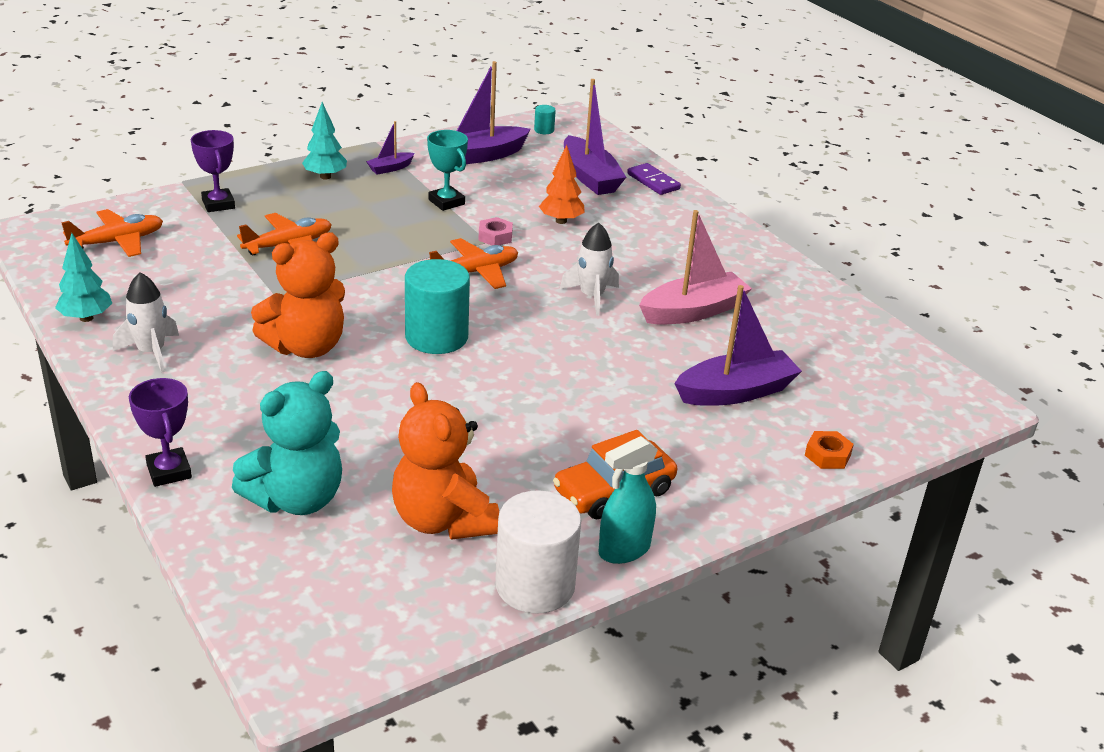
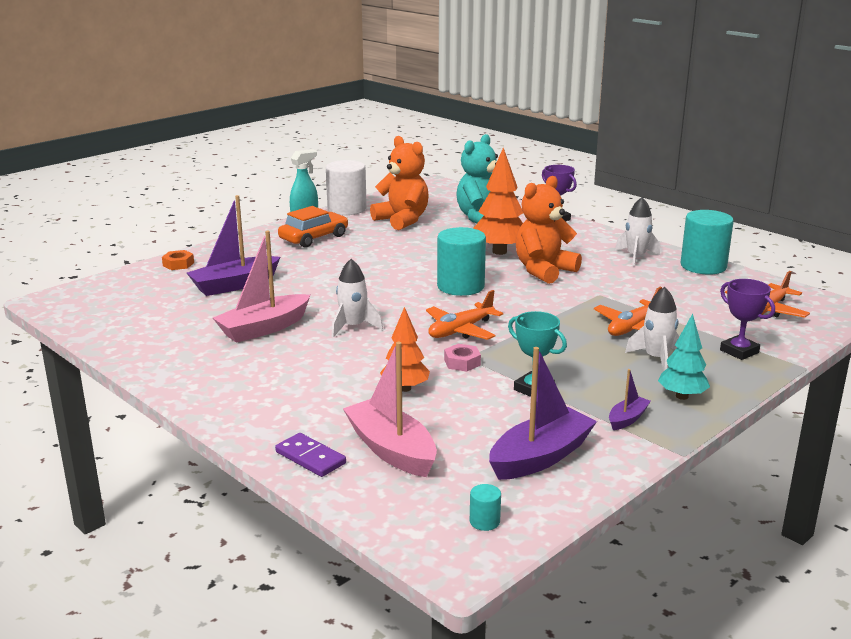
camera: 170 degrees right, 10 degrees down
turquoise tree [55,233,112,322] -> turquoise cylinder [681,210,734,274]
purple boat [564,79,626,195] -> pink boat [343,342,437,477]
none -> orange tree [473,148,523,255]
none -> white rocket [625,287,679,371]

